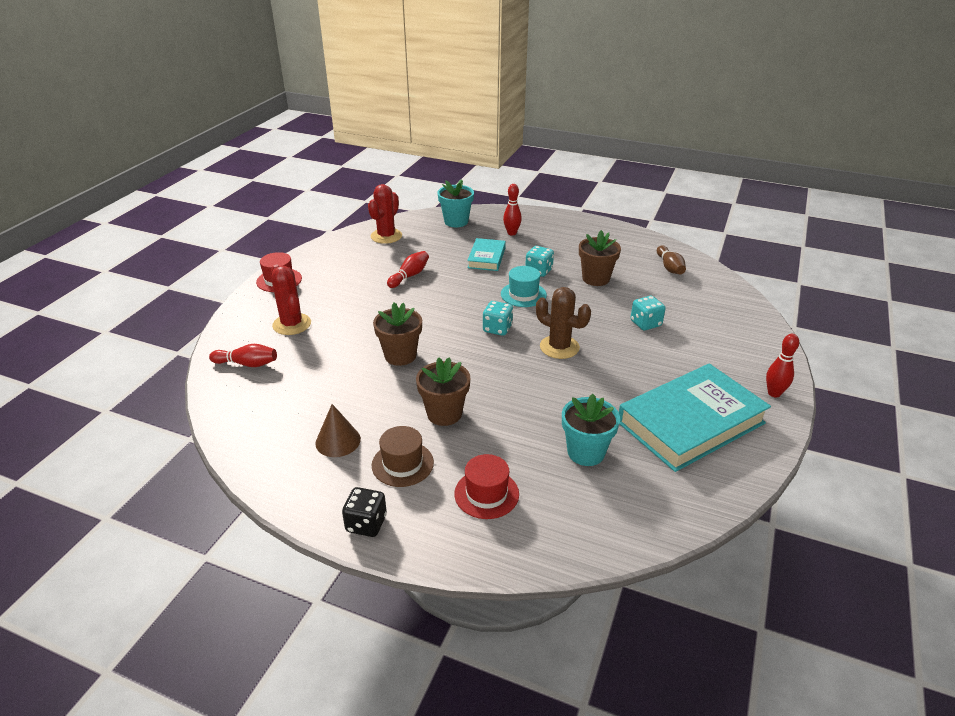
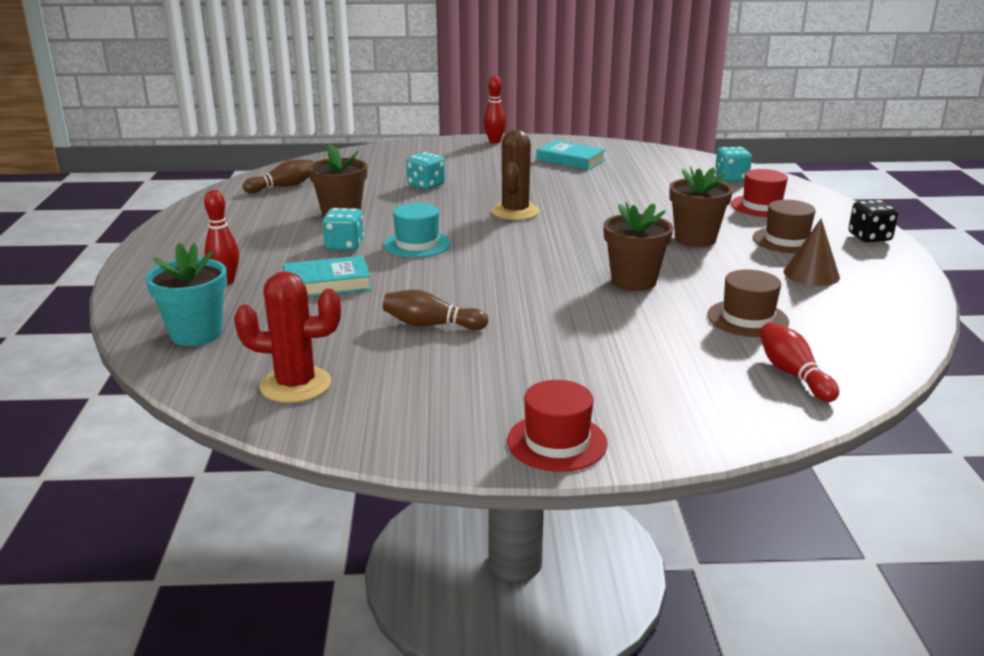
camera: 115 degrees left, 10 degrees down
red cactus [271,265,311,335] -> none
red bowling pin [387,251,429,288] -> brown bowling pin [383,290,488,330]
turquoise dice [483,301,513,336] -> turquoise dice moved to [715,147,752,182]
turquoise flower pot [562,394,620,466] -> none
turquoise book [619,364,771,472] -> turquoise book [536,140,606,170], size x0.51
none -> brown hat [707,269,789,337]

